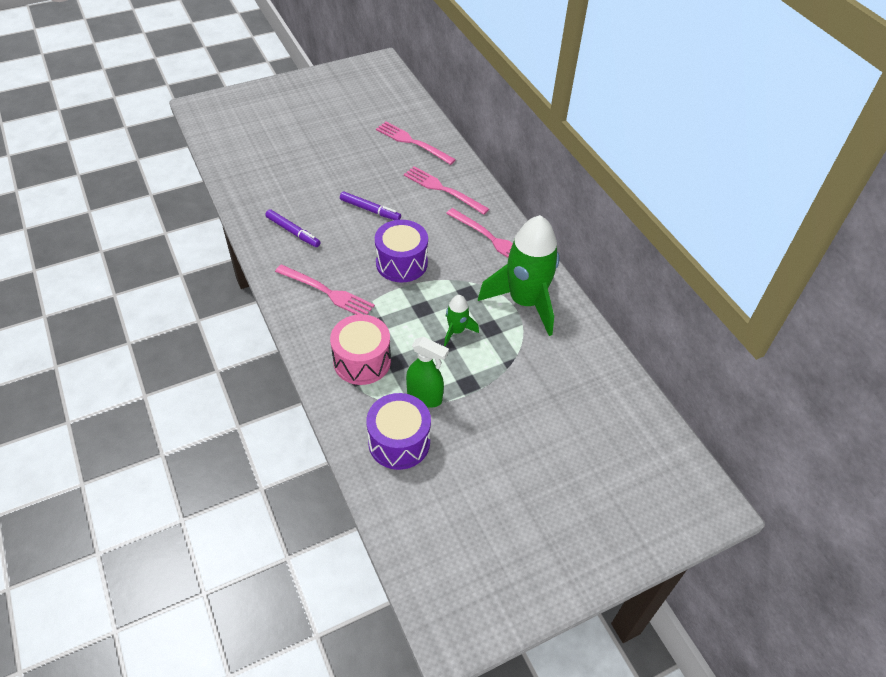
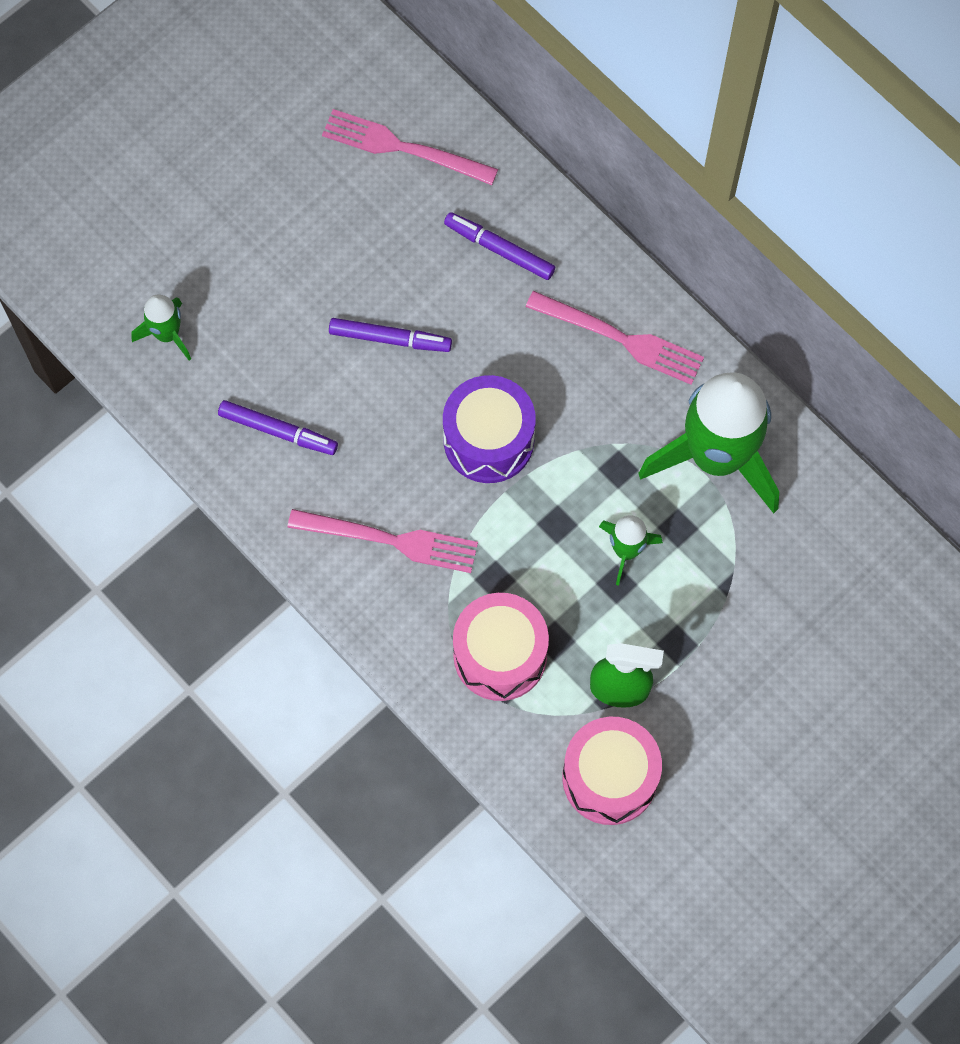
camera: 15 degrees left, 20 degrees up
purple drum [366,393,431,470] -> pink drum [562,717,662,825]
pink fork [404,166,489,215] -> purple marker [444,212,555,280]
none -> green rocket [131,294,191,360]

